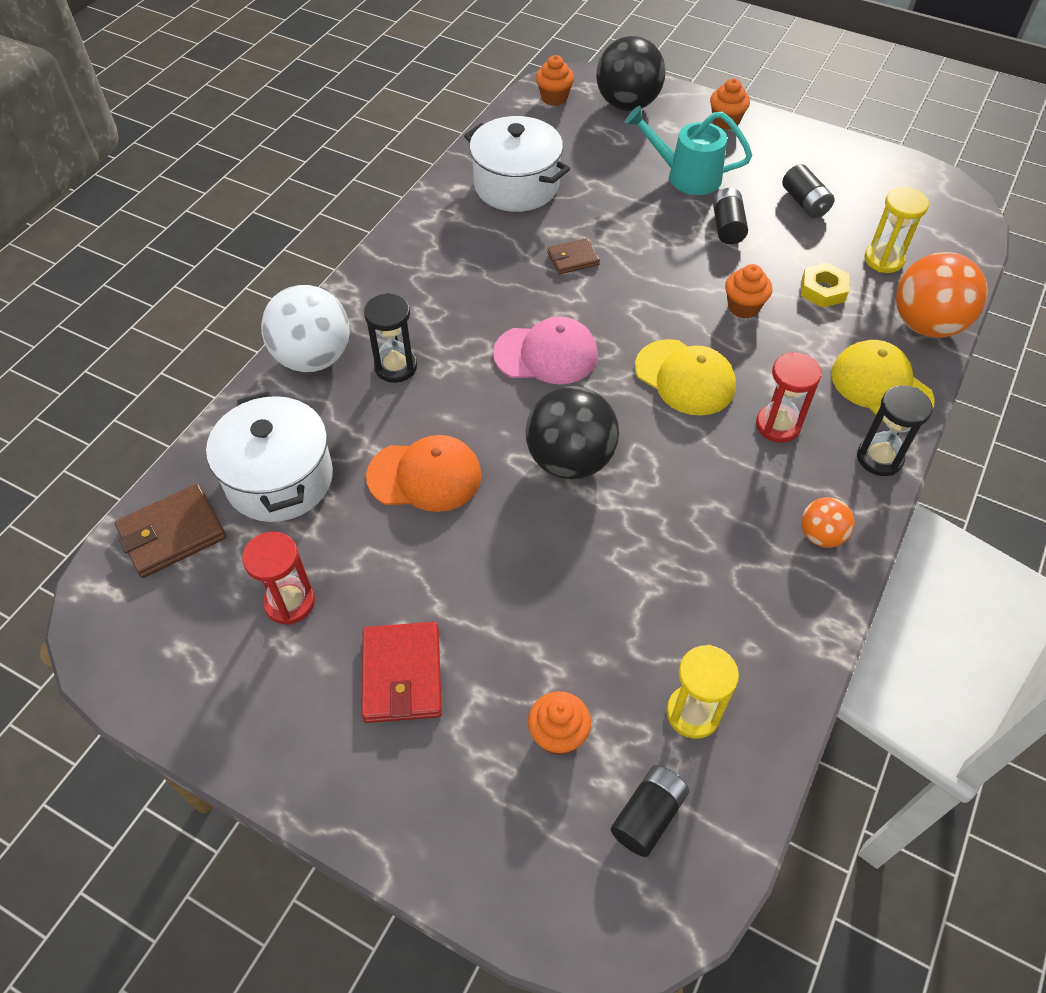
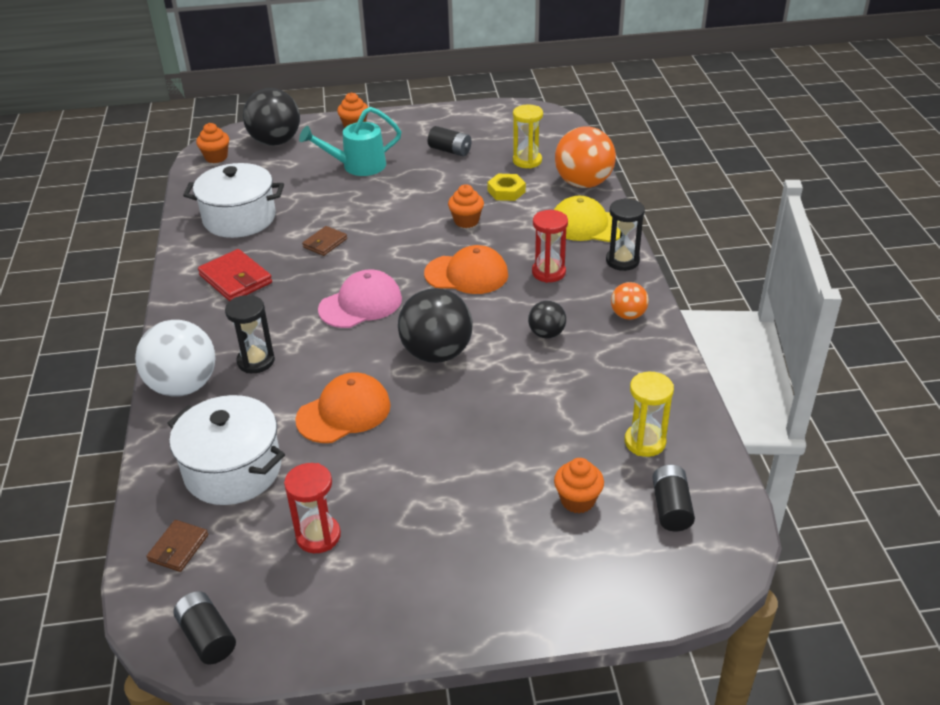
camera: 35 degrees left, 15 degrees down
brown wallet [115,484,226,578] -> brown wallet [146,520,208,572], size x0.61
red wallet [362,622,442,723] -> red wallet moved to [198,249,272,301]
yellow cap [635,339,736,416] -> orange cap [424,245,508,294]
black battery [713,188,748,244] -> black battery moved to [173,591,236,664]
none -> black ball [528,300,566,339]

